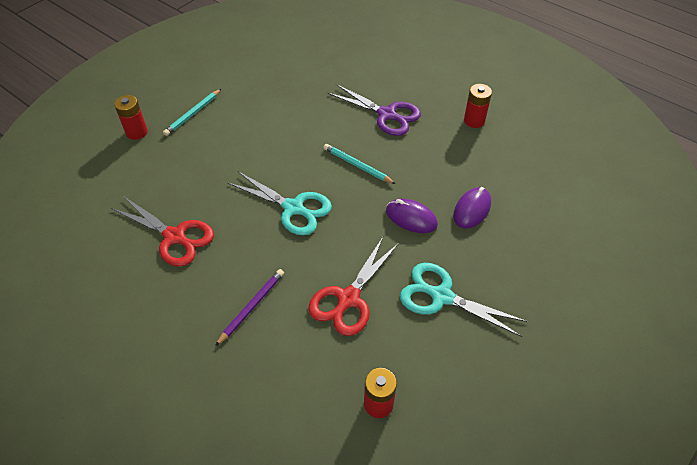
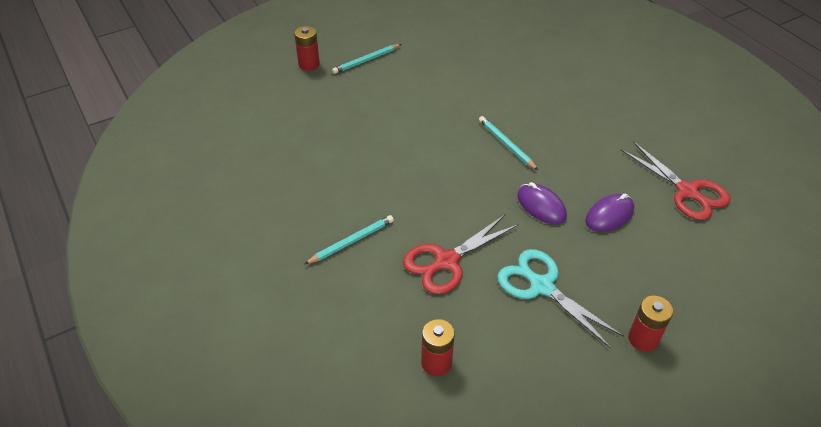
camera: 20 degrees right, 5 degrees down
red scissors [111,197,214,267] -> red scissors moved to [621,141,731,220]
purple pencil [215,269,284,346] -> turquoise pencil [305,215,394,264]
turquoise scissors [228,171,332,235] -> none
purple scissors [327,84,421,136] -> none
red battery [464,84,492,128] -> red battery moved to [628,296,673,352]

